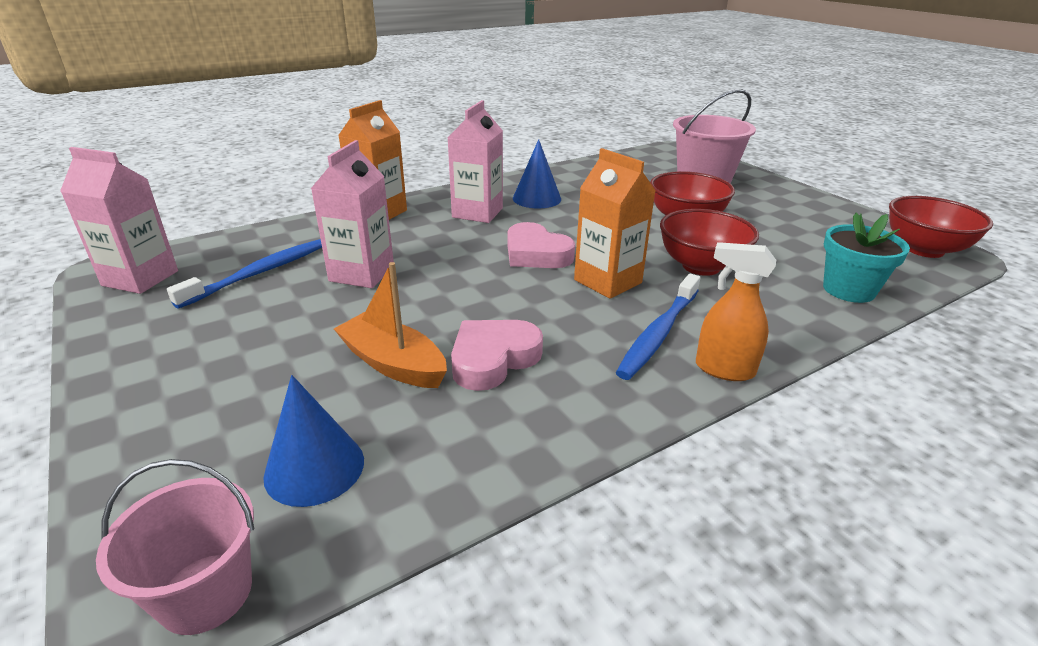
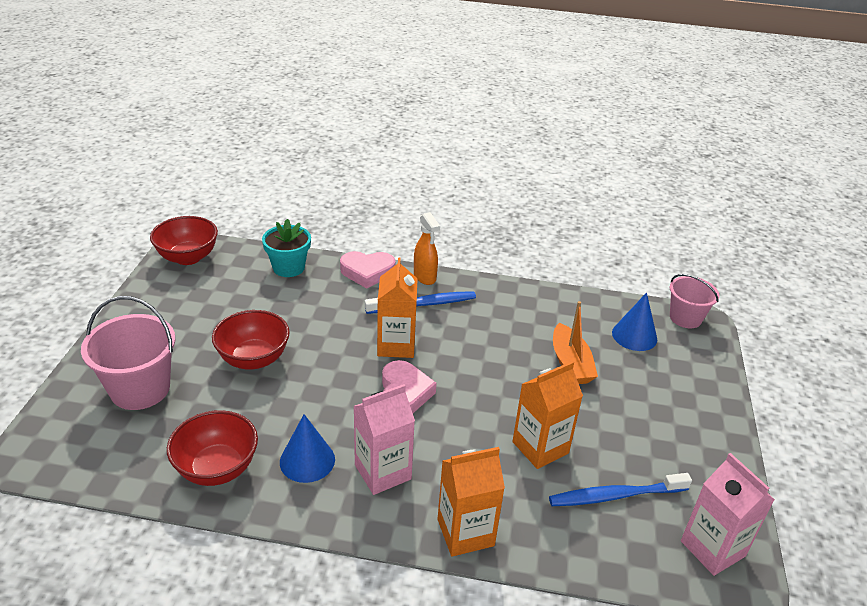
camera: 140 degrees left, 5 degrees up
pink carton [311,140,394,288] -> orange carton [513,361,583,469]
pink heart [451,320,543,391] -> pink heart moved to [340,251,395,289]
red bowl [660,209,759,276] -> red bowl moved to [167,410,258,486]

